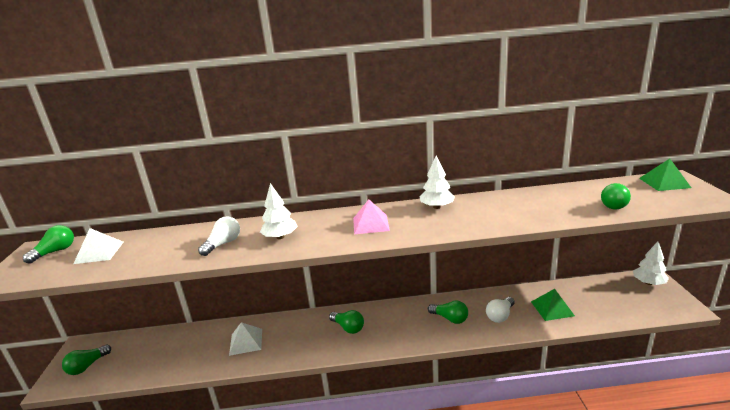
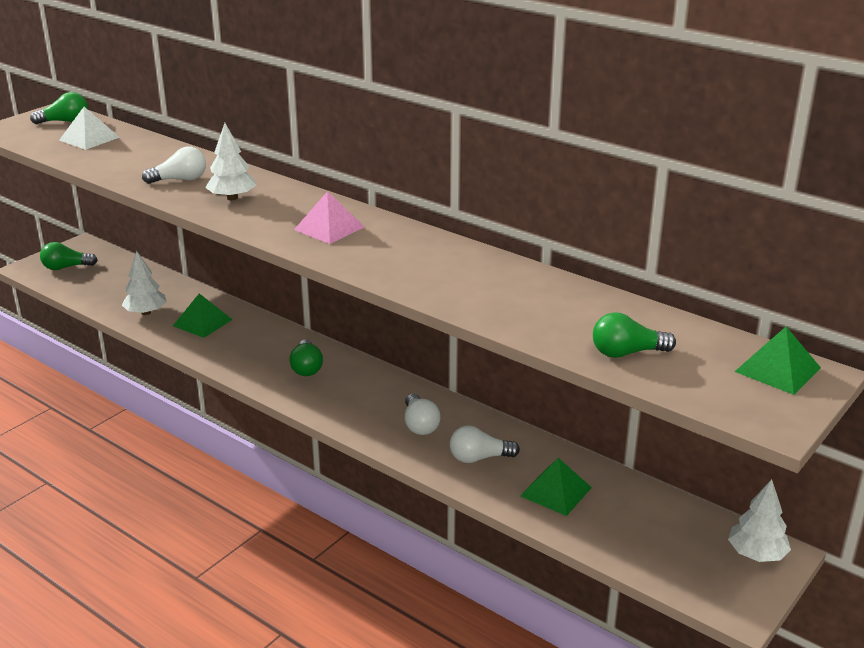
camera: 40 degrees right, 5 degrees up
white pyramid [229,322,262,356] -> green pyramid [173,294,233,338]
white tree [420,156,455,209] -> white tree moved to [122,251,167,315]
green light bulb [428,300,468,324] -> white light bulb [405,394,441,435]

